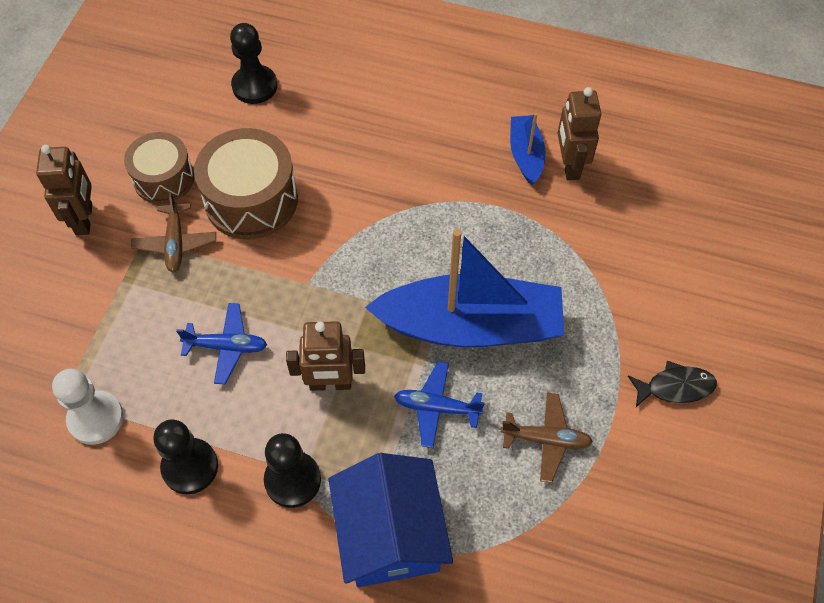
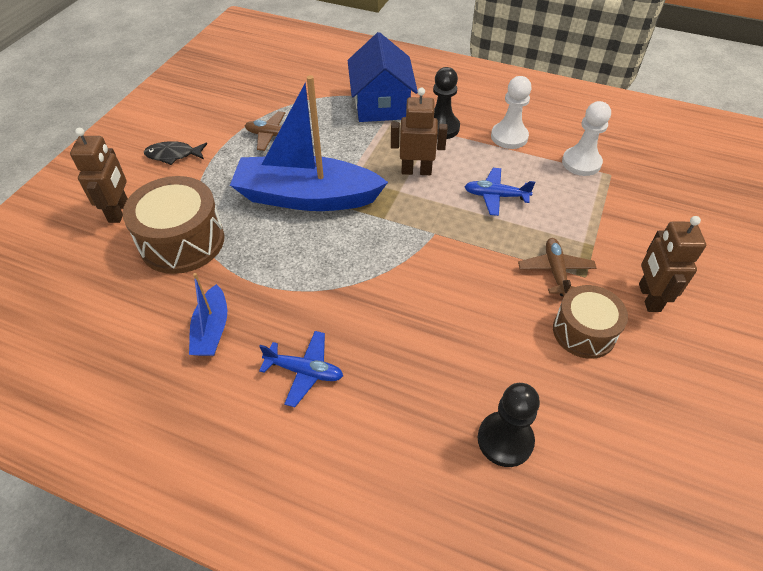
camera: 175 degrees left, 10 degrees down
black pawn [154,419,218,494] -> white pawn [491,76,532,149]
brown drum [194,128,298,239] -> brown drum moved to [122,176,224,274]
blue plane [394,362,485,448] -> blue plane moved to [259,331,343,407]
brown robot [558,87,601,180] -> brown robot moved to [70,128,128,223]

